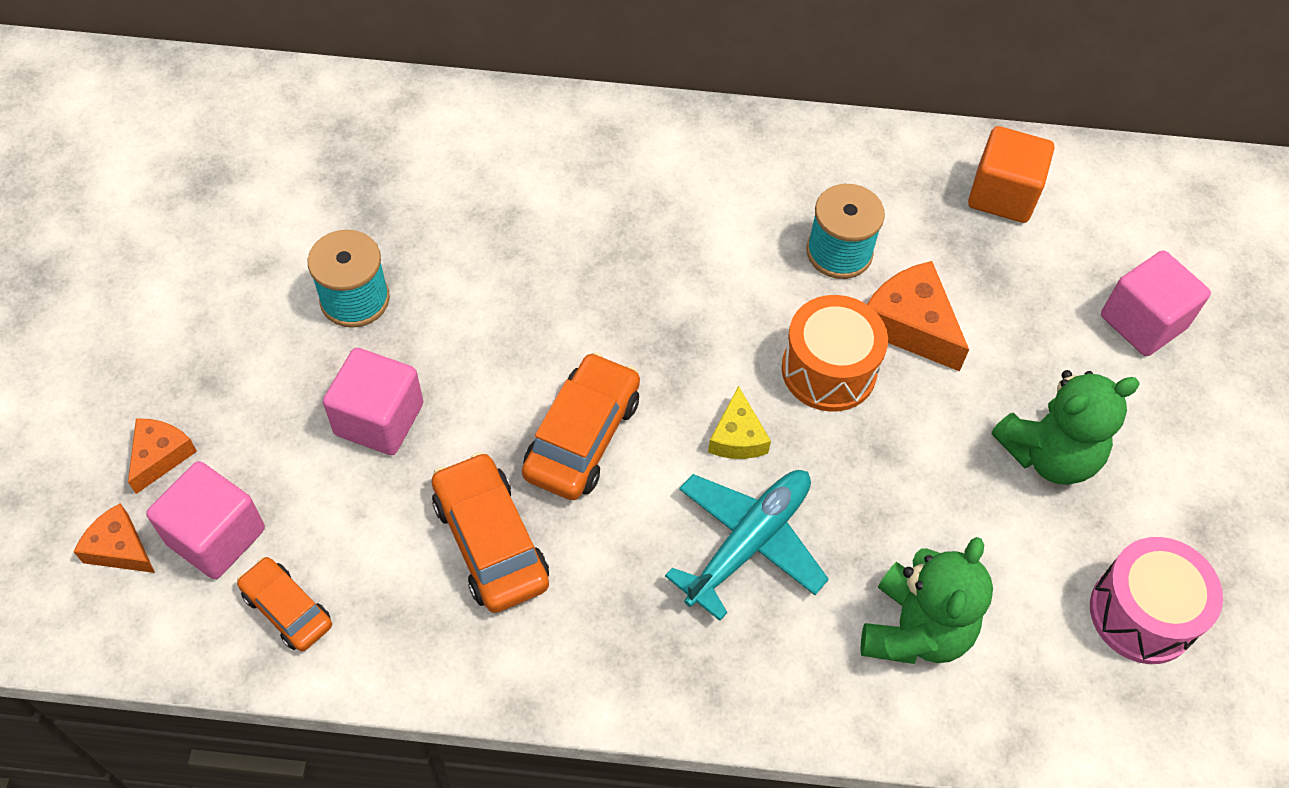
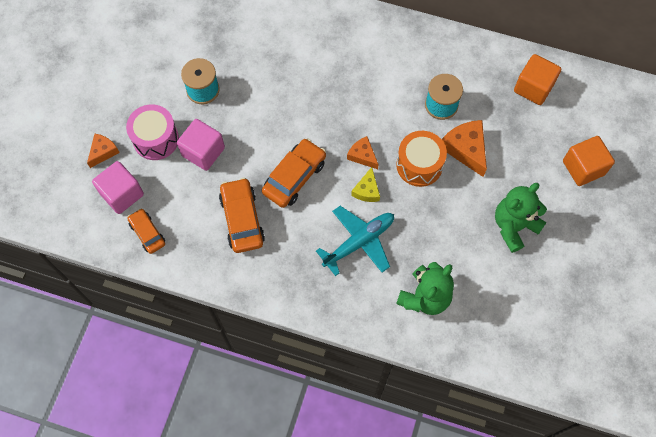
camera: 15 degrees right, 10 degrees up
orange cheese [74,503,155,573] -> orange cheese moved to [347,136,379,169]
green teddy bear [992,370,1140,485] -> green teddy bear turned 150 degrees clockwise [495,183,547,253]
pink drum [1090,537,1223,664] -> pink drum moved to [126,104,179,160]
pink cube [1101,250,1211,356] -> orange cube [563,136,615,186]

